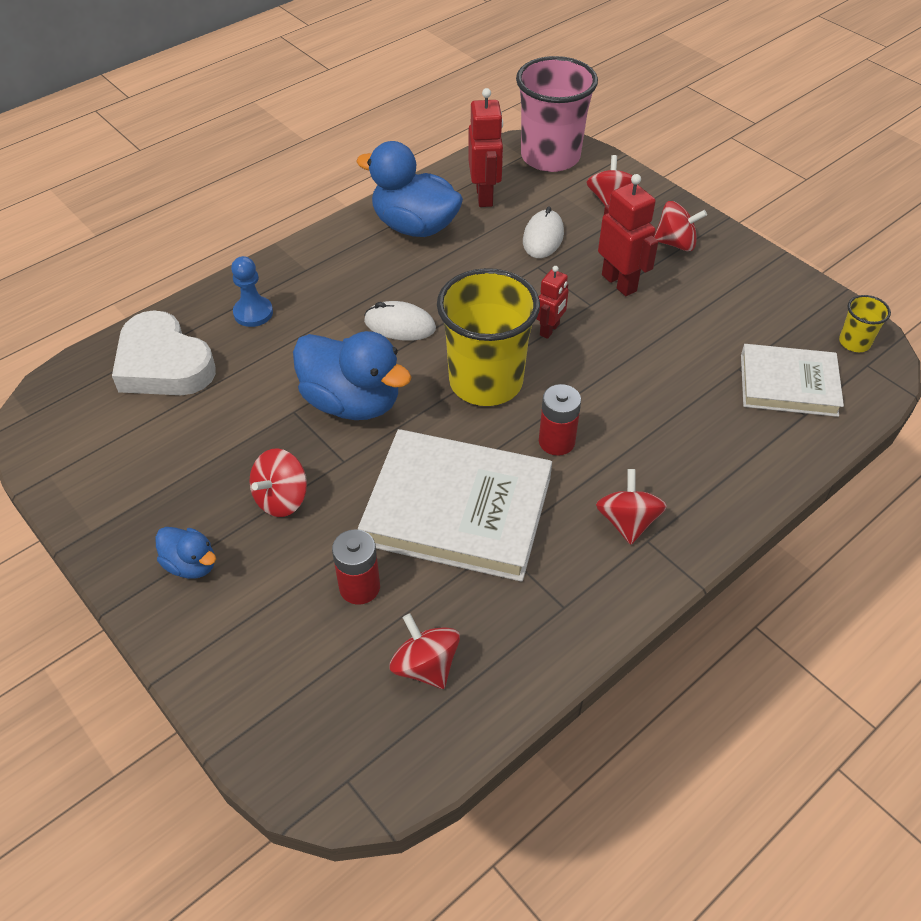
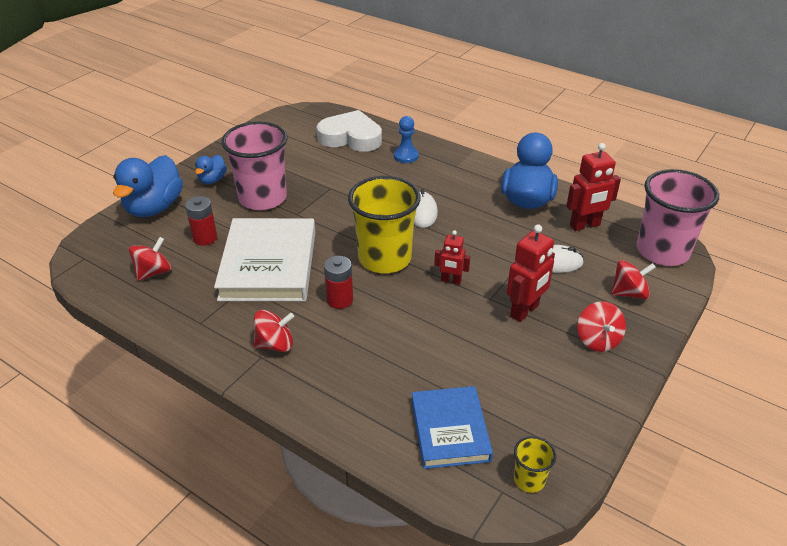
camera: 75 degrees right, 10 degrees down
white heart [112,310,216,395] -> white heart turned 75 degrees clockwise [316,110,382,152]
red spinning top [249,448,307,517] -> pink cup [221,121,287,210]
blue duck [293,331,412,420] -> blue duck moved to [113,155,183,217]
white book [741,344,844,417] -> blue book [412,386,493,469]

